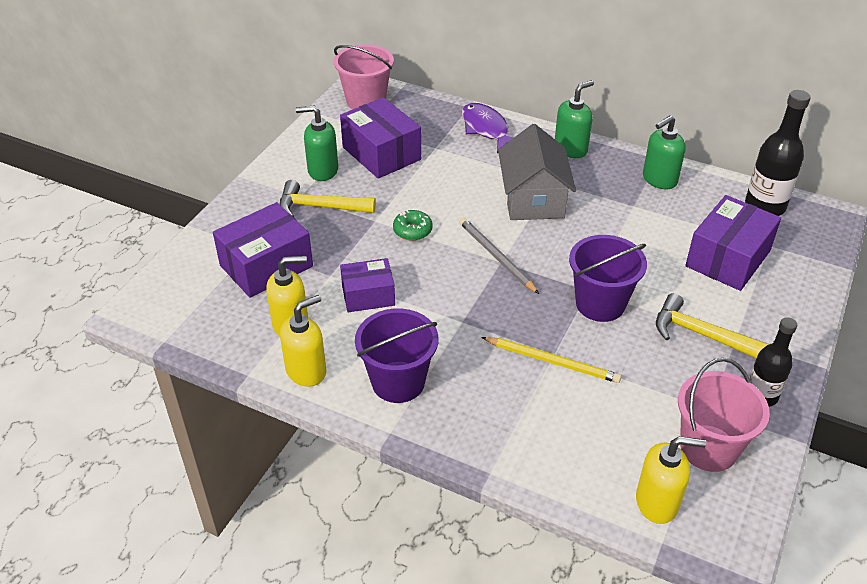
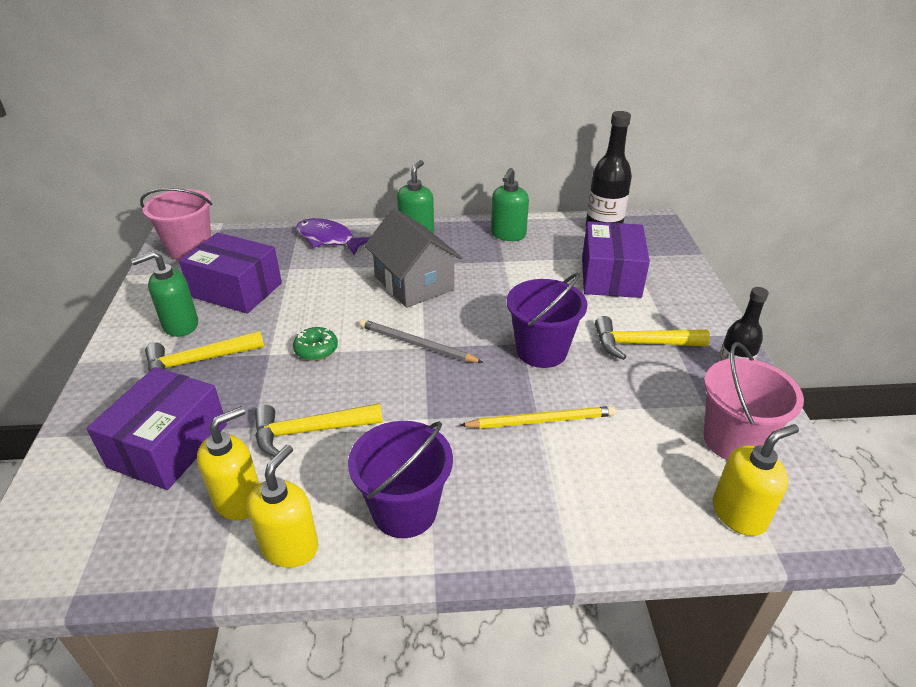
camera: 30 degrees left, 5 degrees down
purple box [340,258,395,312] -> yellow hammer [255,403,383,457]

